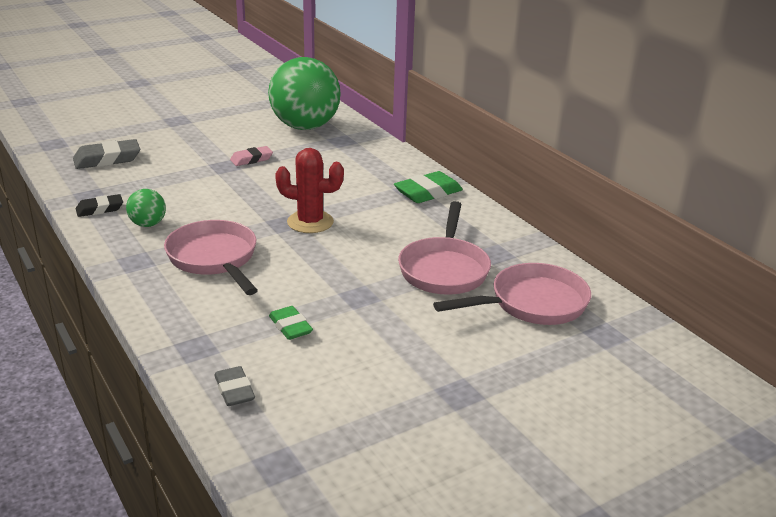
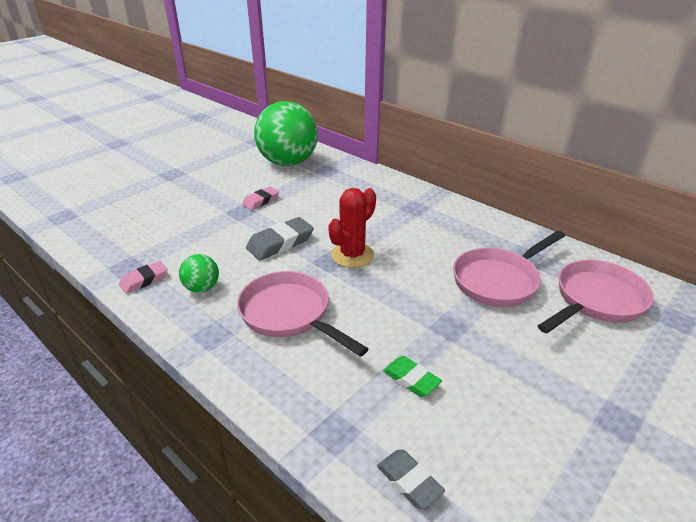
camera: 15 degrees left, 5 degrees up
grey eraser [73,139,140,169] -> grey eraser moved to [246,217,314,260]
black eraser [76,194,123,217] -> pink eraser [119,261,168,294]
red cactus [275,148,344,233] -> red cactus turned 45 degrees counterclockwise [328,188,376,268]
green eraser [394,171,463,203] -> none
pink pan [398,201,491,295] -> pink pan turned 60 degrees clockwise [453,230,565,307]

